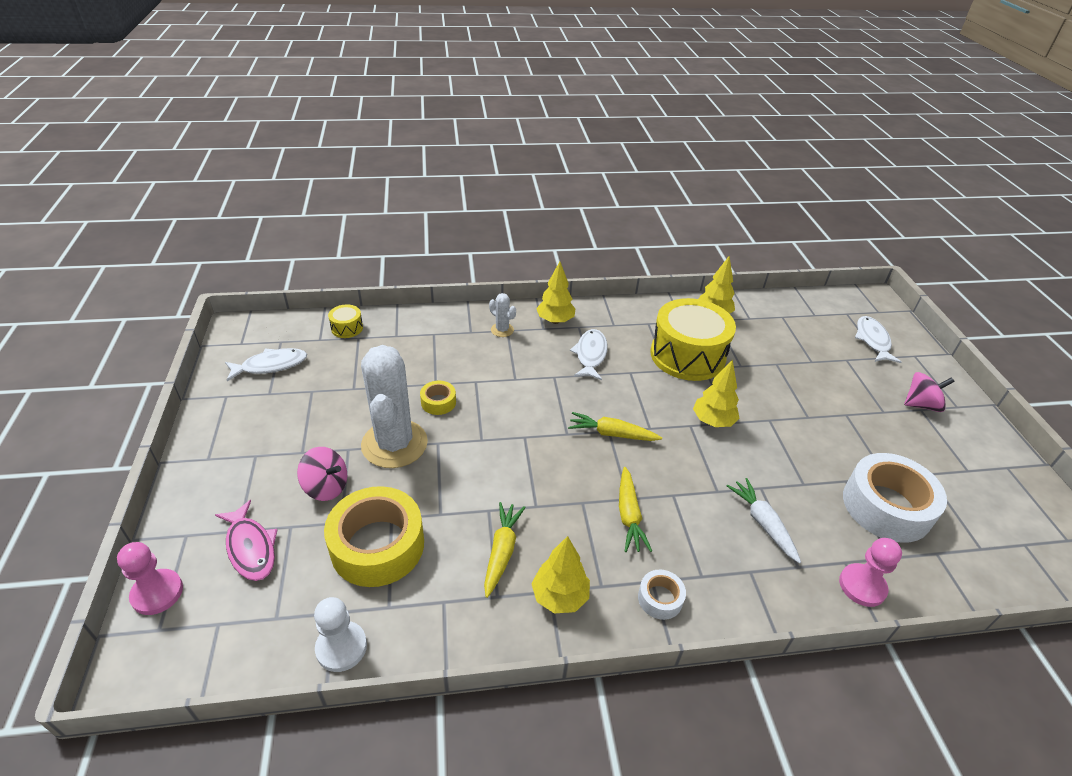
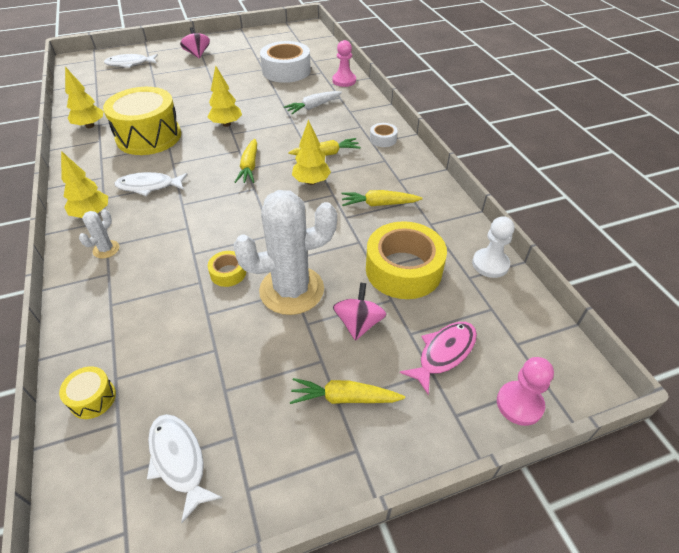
camera: 100 degrees left, 5 degrees up
yellow tree [531,536,590,613] -> yellow tree moved to [292,120,331,185]
none -> yellow carrot [290,378,405,404]

